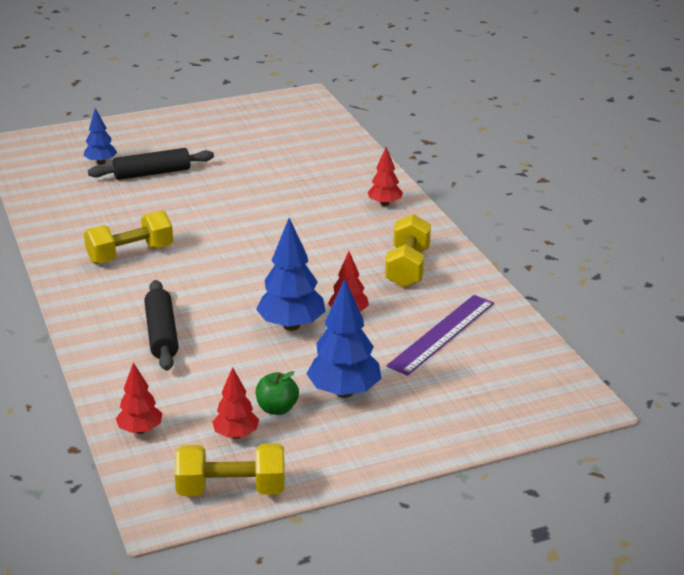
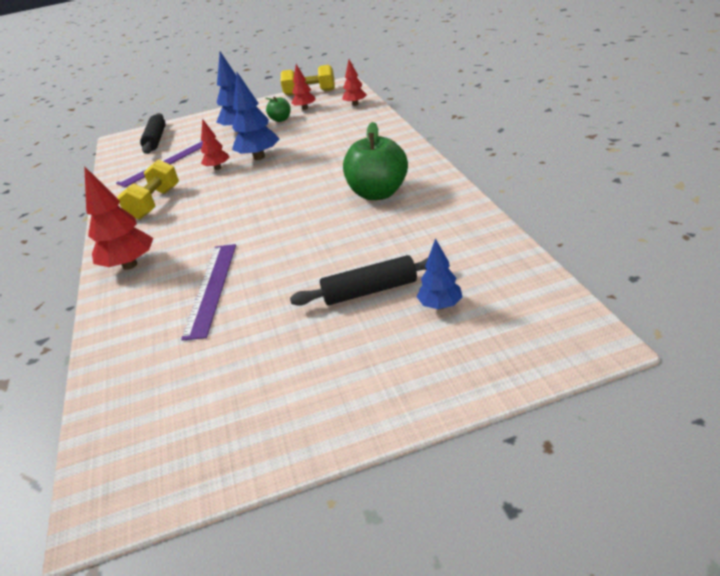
camera: 170 degrees left, 5 degrees up
yellow dumbbell [84,210,173,264] -> green apple [343,122,408,200]
black rolling pin [144,280,179,371] -> black rolling pin moved to [140,113,165,154]
red tree [368,147,403,206] -> red tree [84,166,153,270], size x1.67
none -> purple ruler [181,244,236,341]

